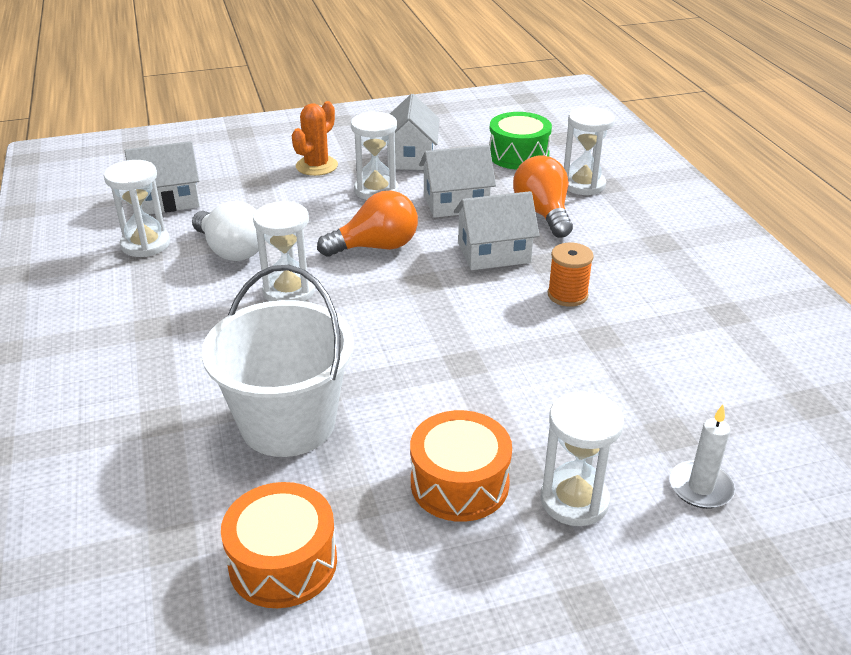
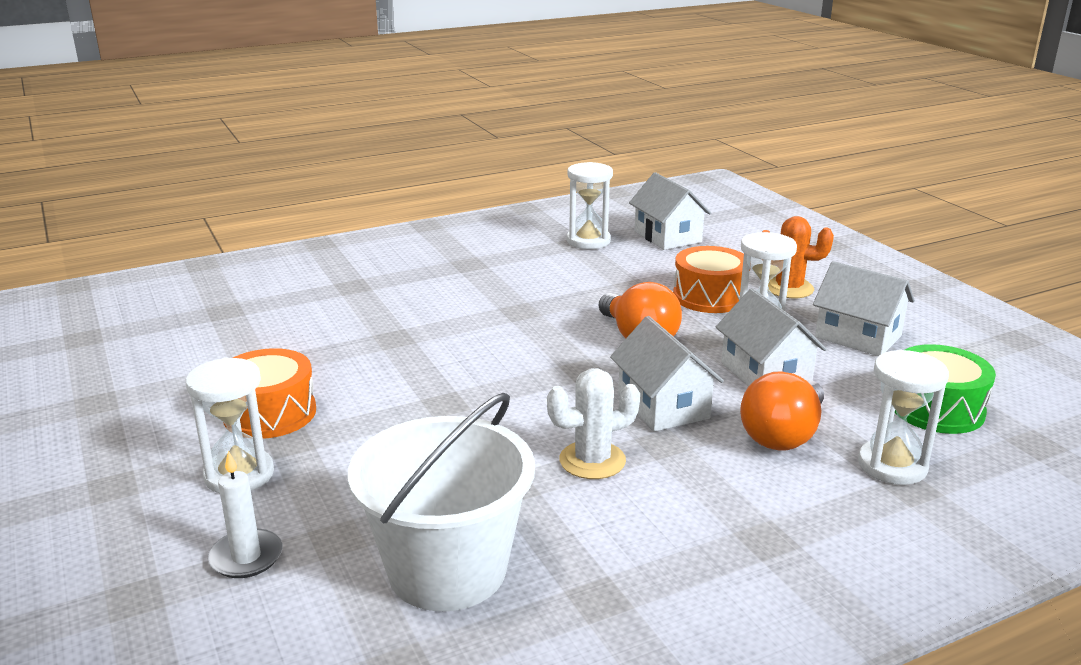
camera: 80 degrees right, 10 degrees down
white light bulb [192,201,259,261] -> none
white bucket [202,265,354,457] -> white bucket moved to [348,393,535,611]
orange drum [221,482,337,608] -> orange drum moved to [673,246,750,313]
white hourglass [253,201,315,301] -> none
white house [387,94,440,170] -> white house turned 45 degrees clockwise [813,261,915,356]
orange light bulb [513,155,573,238] -> orange light bulb turned 150 degrees clockwise [740,371,824,450]
orange spool [548,243,594,307] -> white cactus [547,368,640,479]

